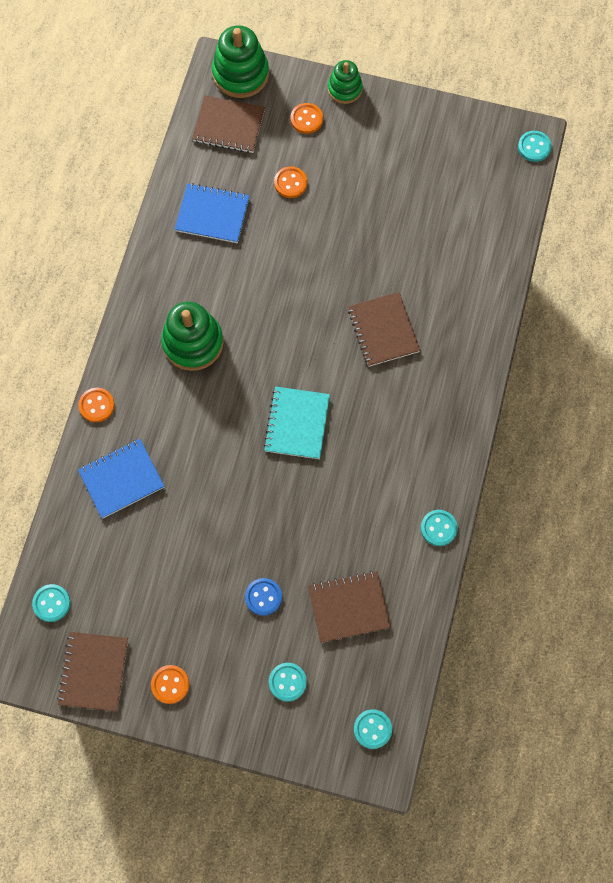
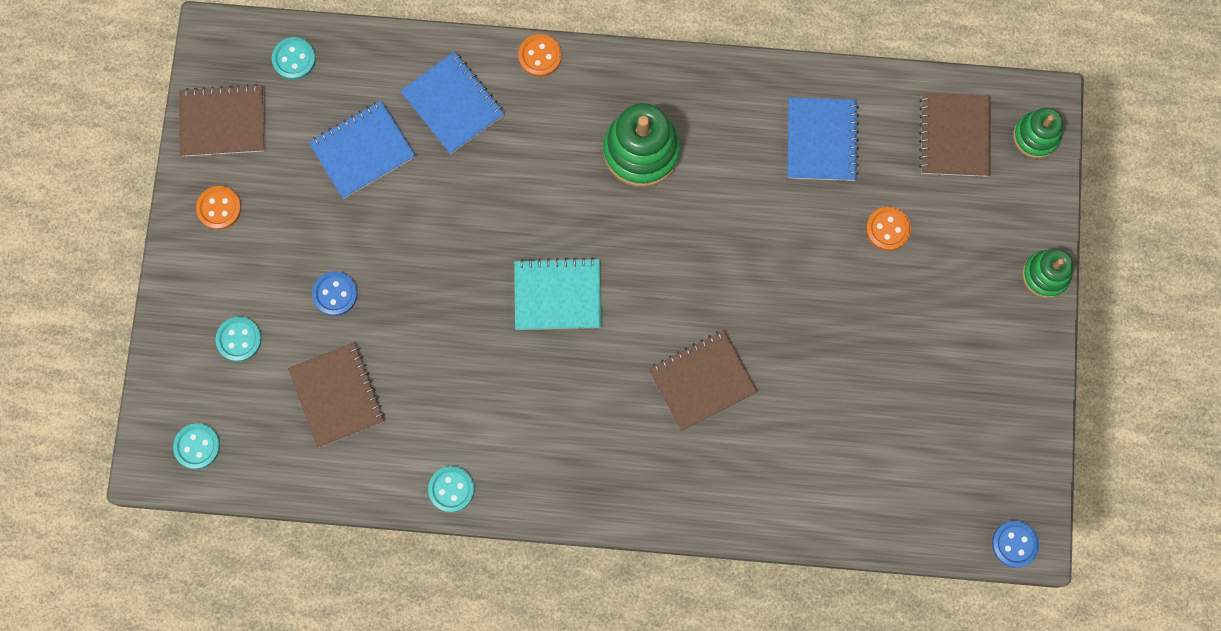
camera: 80 degrees right, 5 degrees up
green stacking toy [212,25,269,98] -> green stacking toy [1013,108,1063,159], size x0.61
orange button [290,103,323,134] -> none
turquoise button [518,131,552,162] -> blue button [992,521,1040,568]
none -> blue notebook [309,101,415,199]

